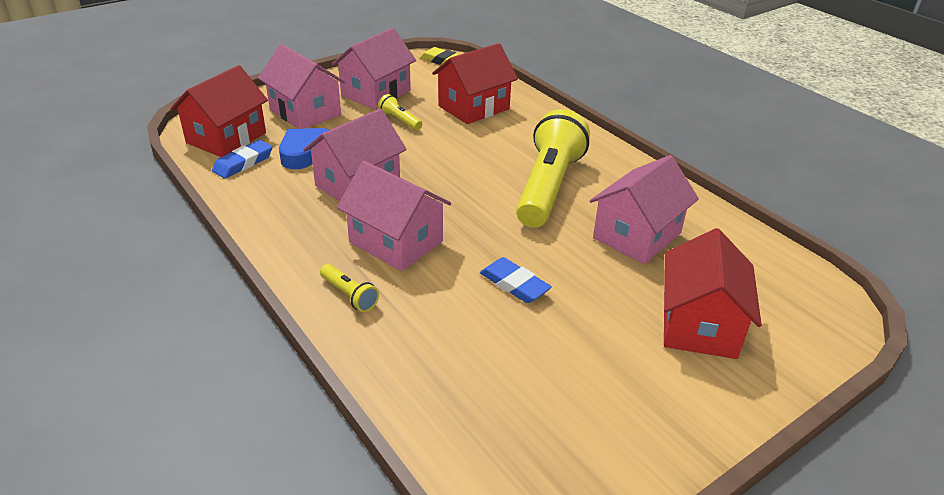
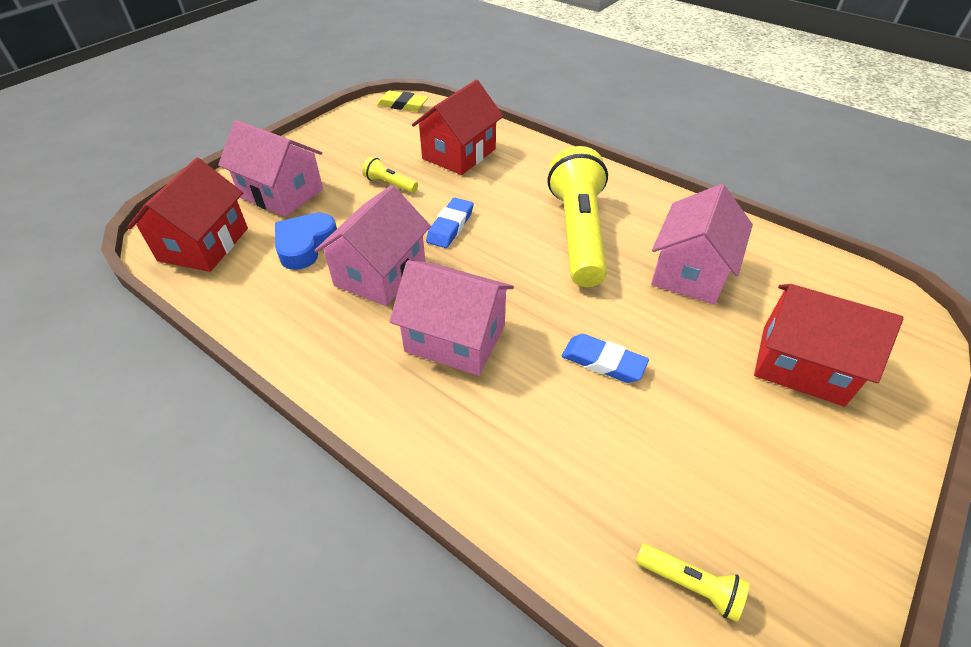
camera: 15 degrees left, 10 degrees up
blue eraser [212,140,273,178] -> blue eraser moved to [426,198,474,248]
yellow flashlight [320,264,379,312] -> yellow flashlight moved to [636,544,749,622]
pink house [332,28,416,109] -> none
red house [664,228,762,359] -> red house turned 60 degrees counterclockwise [754,284,903,407]

